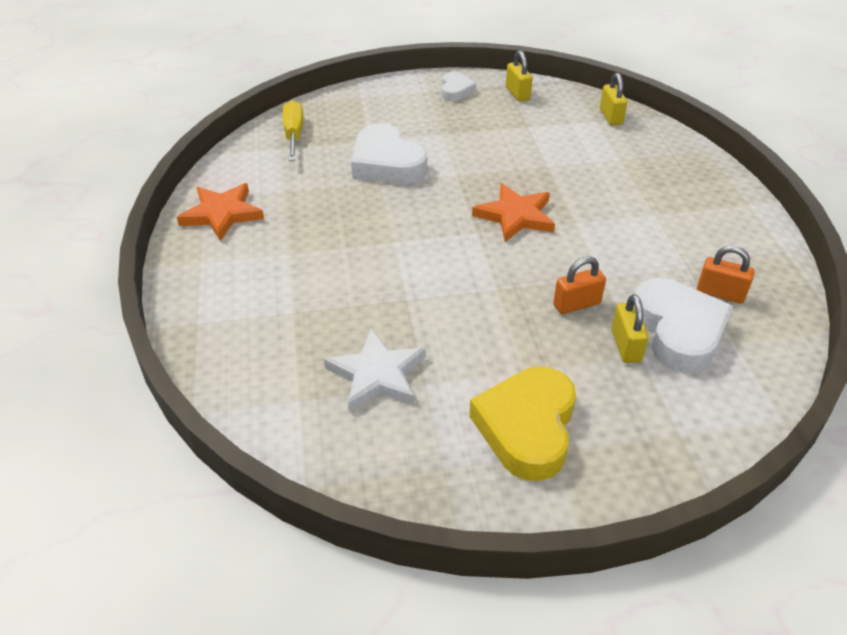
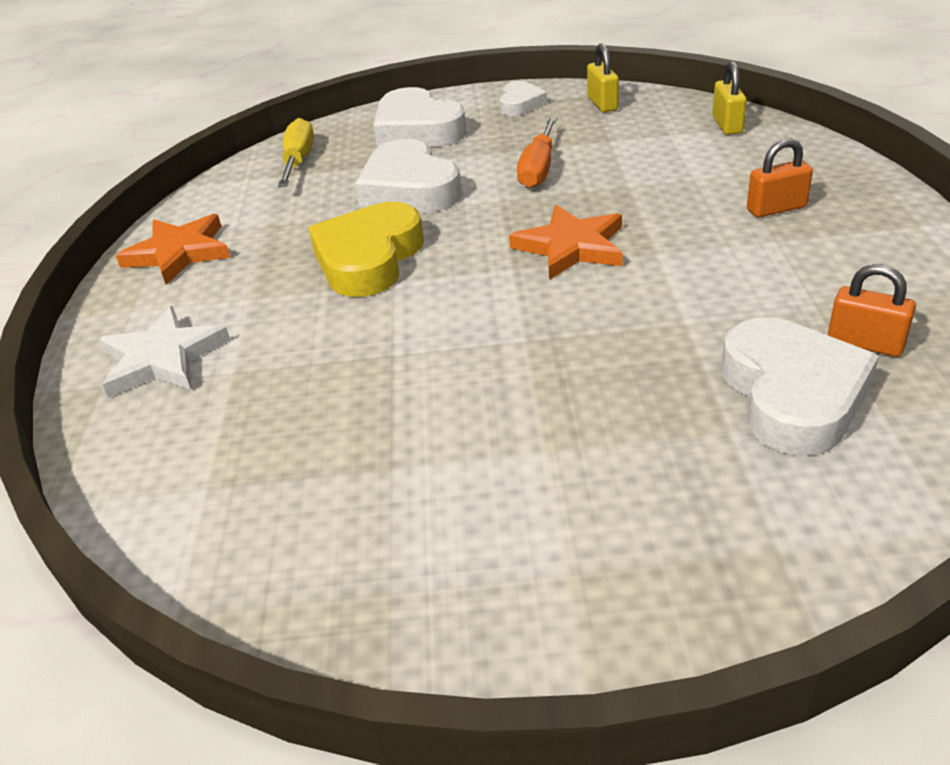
camera: 10 degrees right, 5 degrees down
white star [324,328,426,412] -> white star moved to [99,306,230,398]
yellow heart [469,367,576,481] -> yellow heart moved to [308,202,424,297]
orange padlock [553,257,606,314] -> orange padlock moved to [747,138,813,217]
yellow padlock [611,294,649,363] -> none
none -> white heart [373,87,467,147]
none -> orange screwdriver [517,117,557,188]

